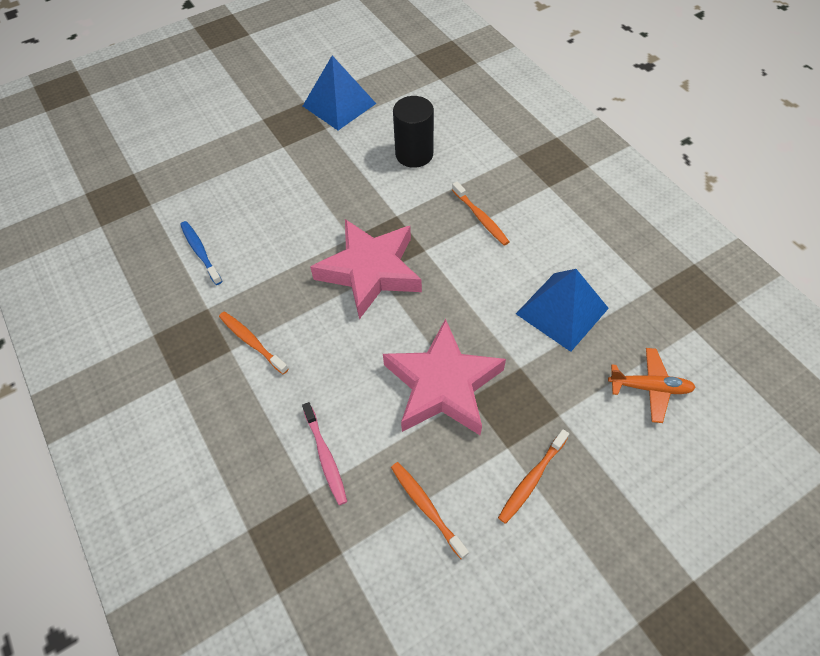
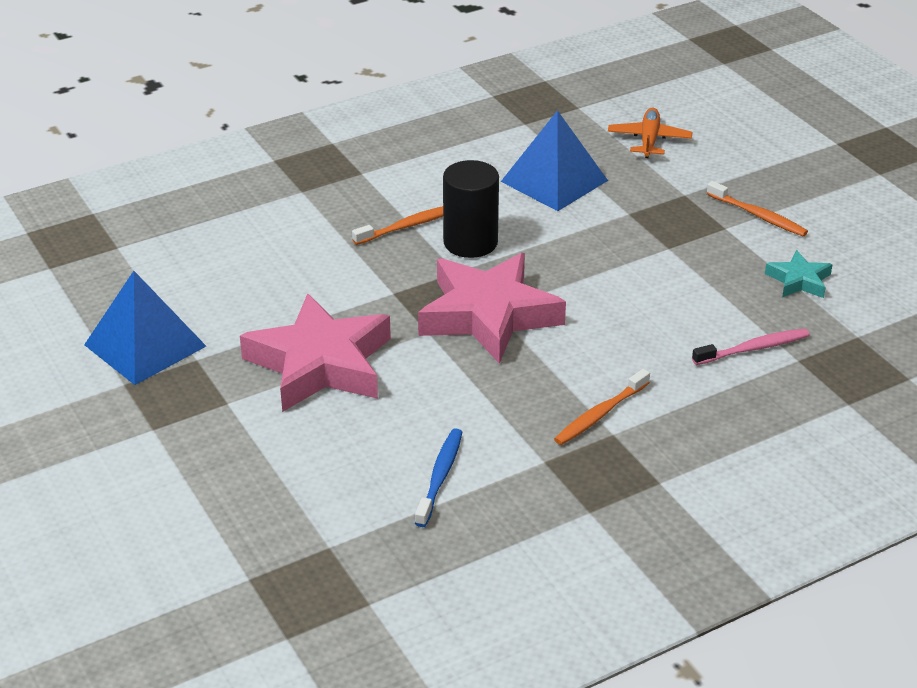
camera: 90 degrees left, 20 degrees down
blue toothbrush [180,221,222,285] -> blue toothbrush turned 135 degrees clockwise [415,428,462,527]
pink star [383,318,506,435] -> pink star moved to [240,293,391,412]
orange toothbrush [391,462,469,559] -> turquoise star [765,250,833,298]
black cylinder [393,96,434,168] -> black cylinder moved to [443,160,499,258]

